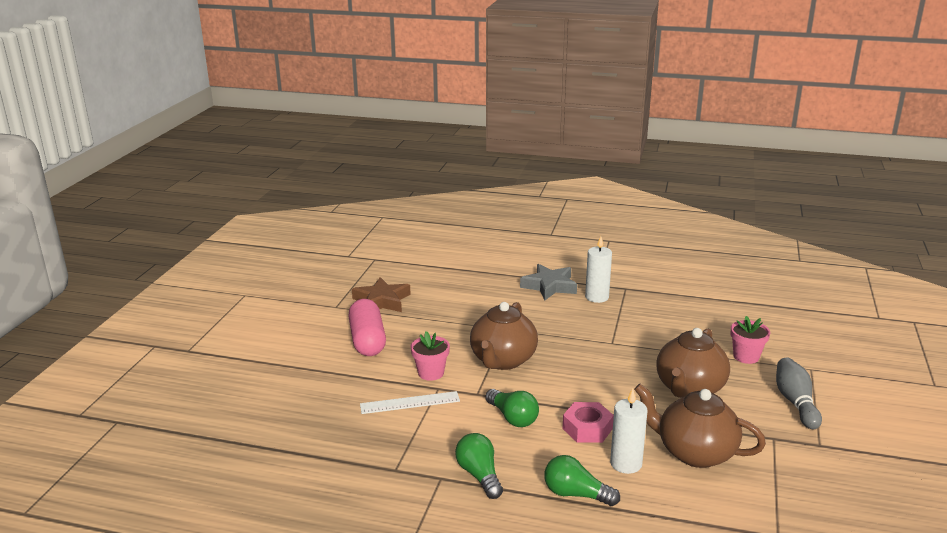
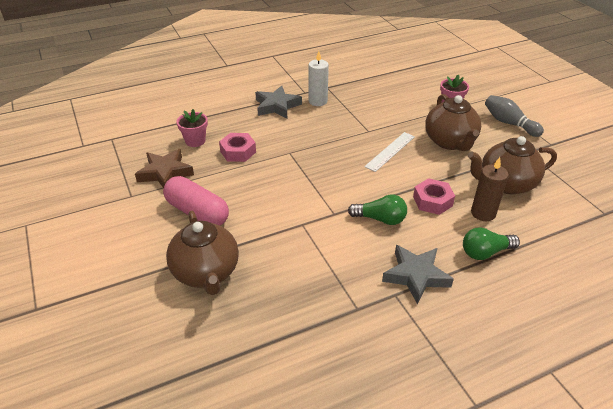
camera: 40 degrees left, 15 degrees up
white ruler [360,391,460,414] -> white ruler moved to [364,132,415,172]
pink flower pot [411,331,450,381] -> pink flower pot moved to [177,109,208,147]
green light bulb [455,433,503,499] -> grey star [382,245,454,305]
brown teapot [470,302,538,370] -> brown teapot moved to [166,211,239,295]
white candle [610,388,648,474] -> brown candle [471,157,509,221]
none -> pink nut [219,133,256,162]

